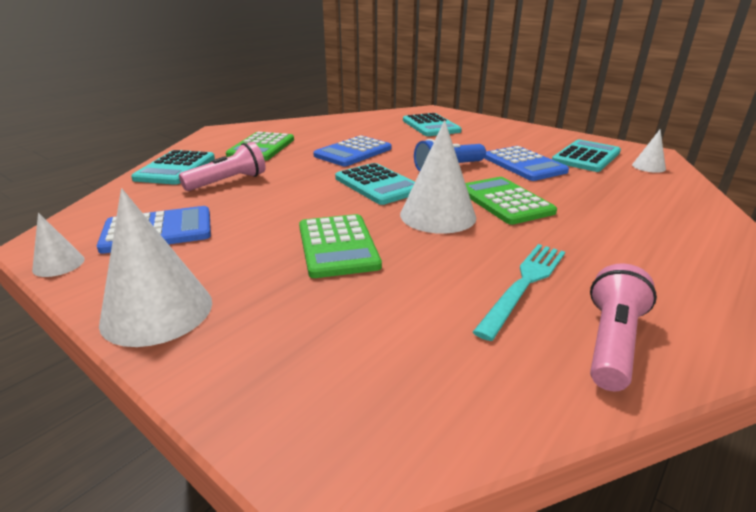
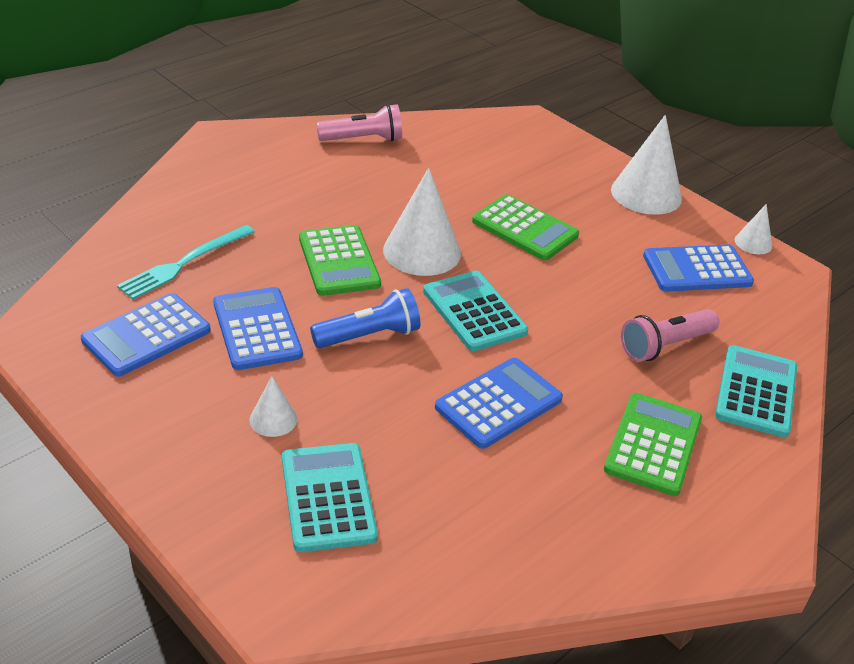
camera: 175 degrees left, 10 degrees up
green calculator [299,214,382,278] -> green calculator turned 135 degrees clockwise [472,194,579,261]
turquoise fork [473,244,565,341] -> turquoise fork moved to [117,225,255,299]
turquoise calculator [552,139,621,172] -> blue calculator [81,293,211,377]
pink flashlight [590,263,657,391] -> pink flashlight turned 135 degrees counterclockwise [316,104,402,141]
white cone [632,129,666,173] -> white cone moved to [250,376,298,437]

